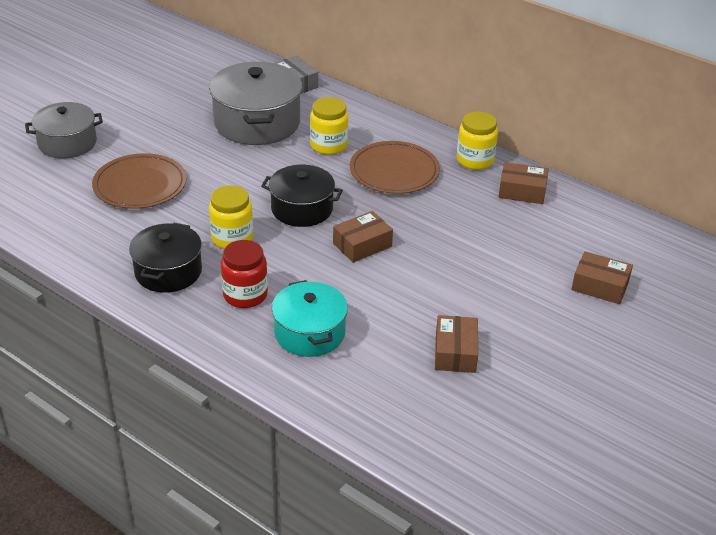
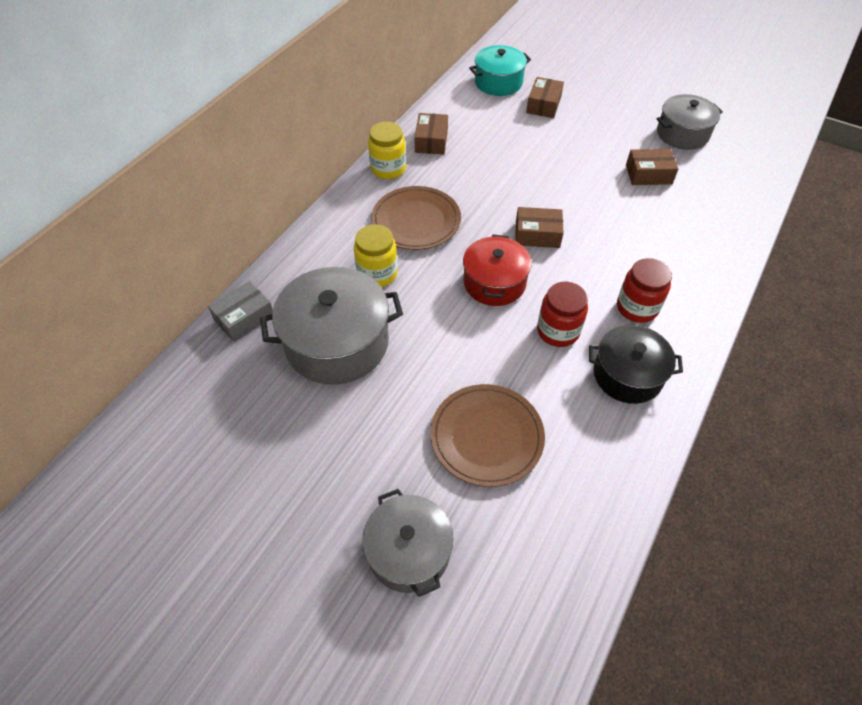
camera: 95 degrees left, 15 degrees up
yellow jar [209,185,253,249] -> red jar [537,282,588,347]
black pot [261,165,343,227] -> red pot [463,234,532,306]
turquoise pot [272,280,348,357] -> turquoise pot moved to [469,45,531,96]
brown box [333,211,393,263] -> brown box turned 45 degrees counterclockwise [515,207,564,248]
none -> grey pot [656,94,723,150]

